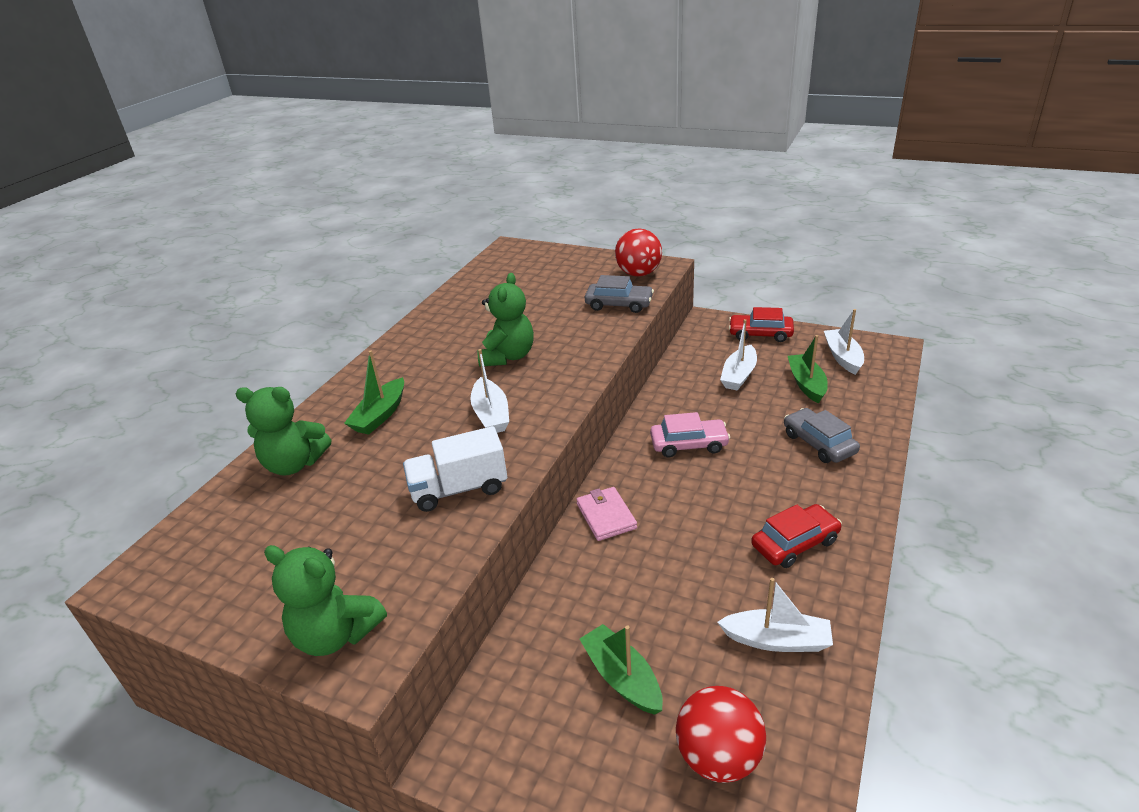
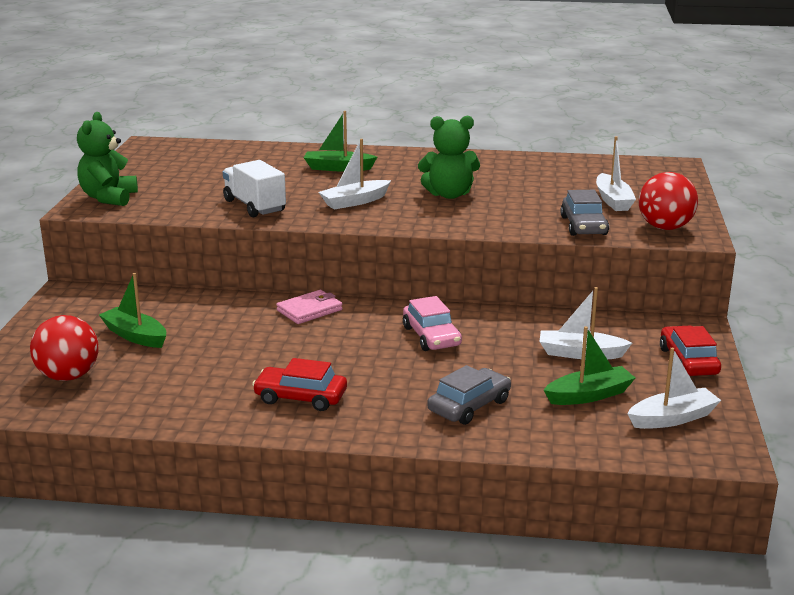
camera: 70 degrees right, 10 degrees down
green teddy bear [236,387,331,476] -> none
green boat [579,624,663,715] -> green boat turned 90 degrees counterclockwise [99,273,166,348]
white boat [717,578,833,652] -> white boat moved to [596,136,636,211]
red car [751,504,842,568] -> red car turned 150 degrees clockwise [252,358,347,411]

